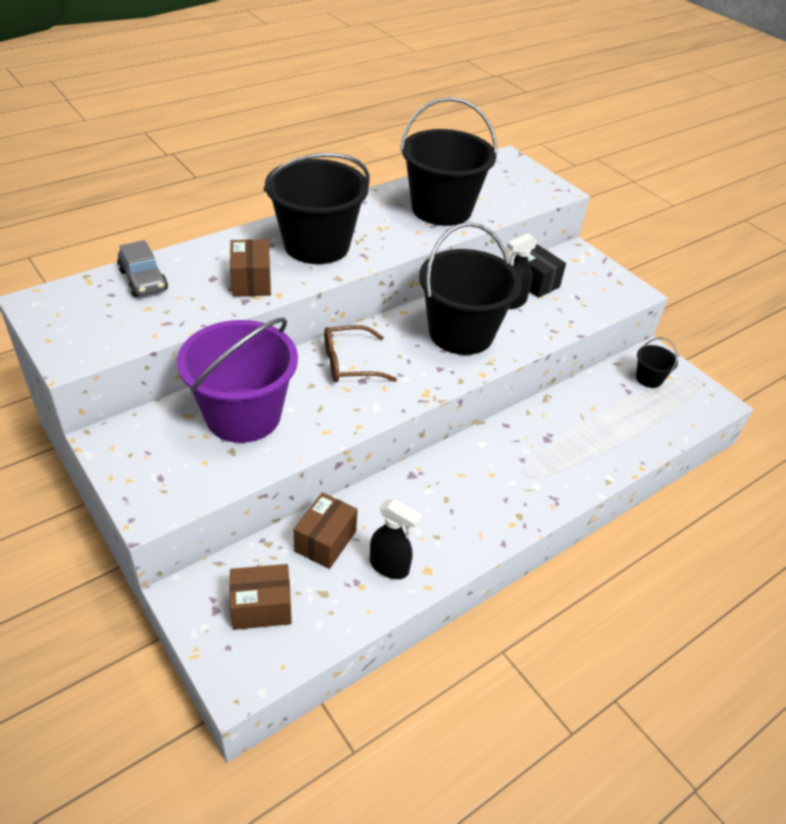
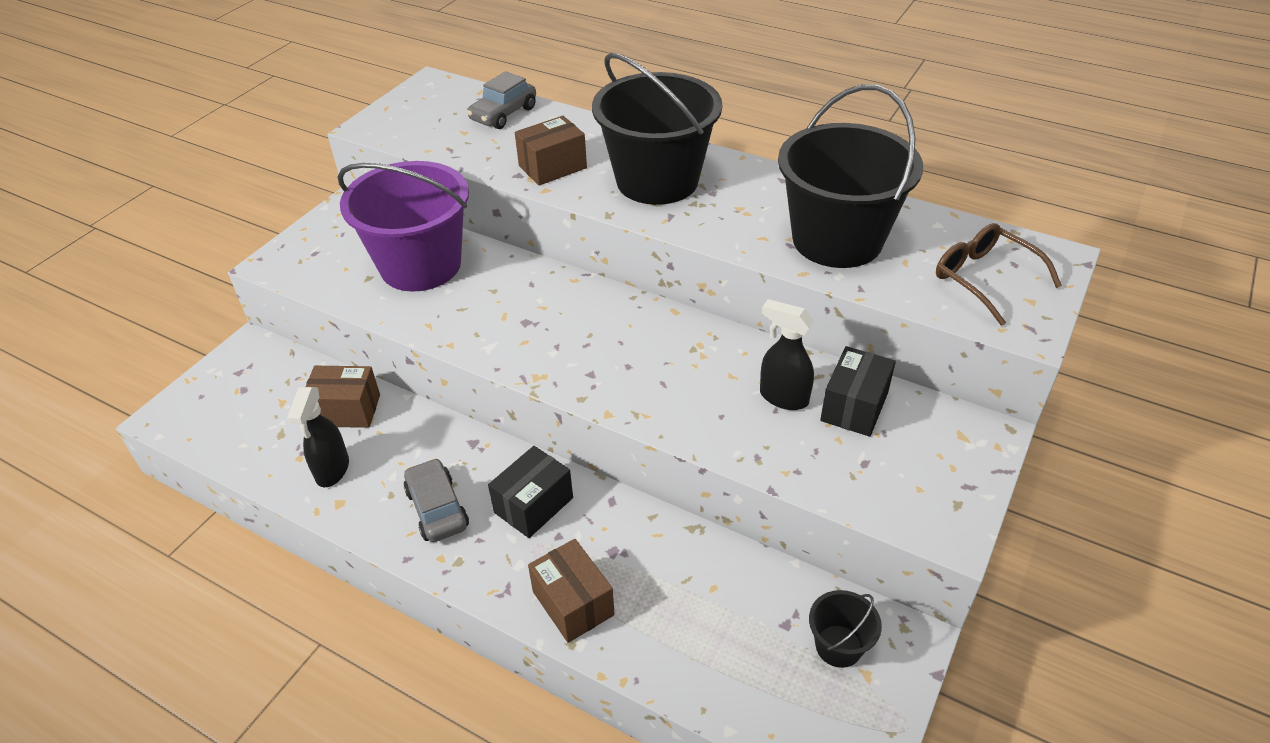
camera: 70 degrees right, 0 degrees up
brown box [229,564,292,630] -> brown box moved to [528,539,615,643]
brown glasses [324,325,397,382] -> brown glasses moved to [936,223,1062,326]
black bucket [419,222,522,355] -> none
none -> grey car [404,458,469,542]
none -> black box [488,446,573,538]

